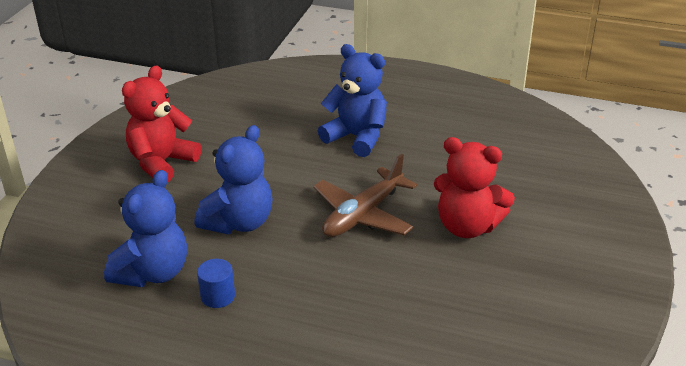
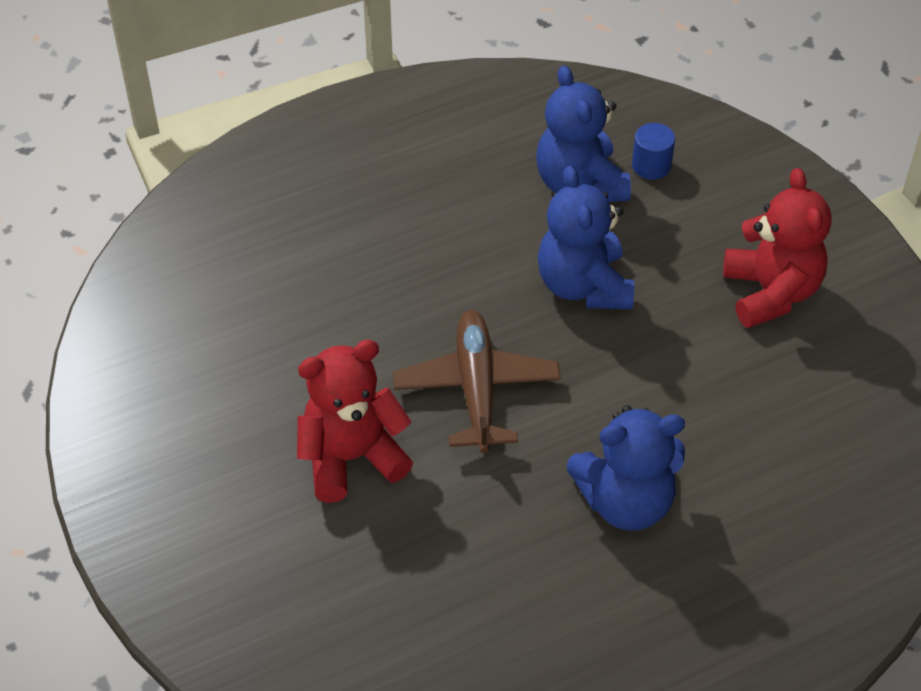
camera: 135 degrees right, 15 degrees up
blue cylinder [197,259,235,308] -> blue cylinder moved to [632,123,675,180]

